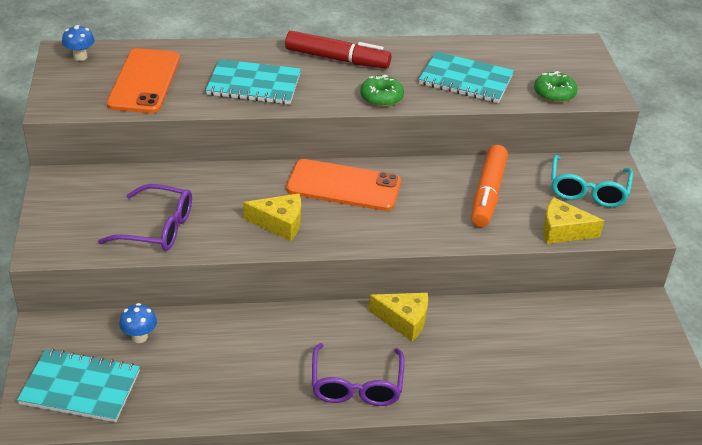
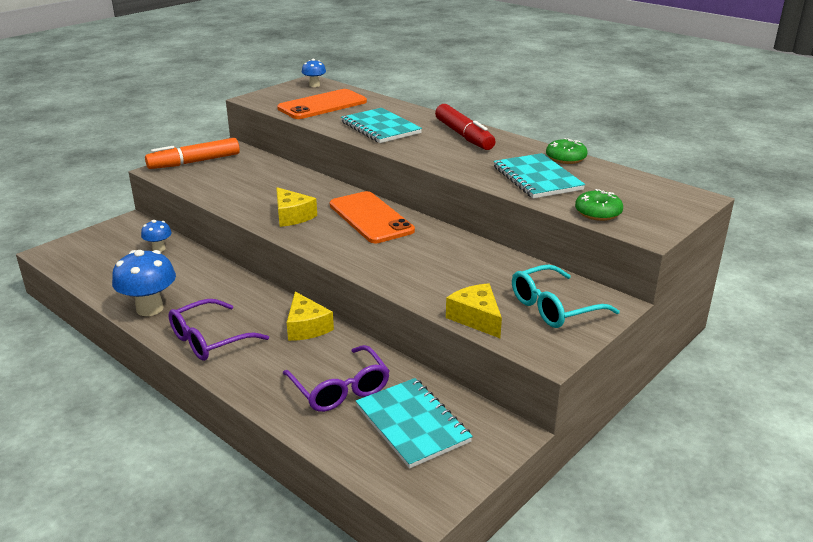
camera: 50 degrees right, 10 degrees down
turquoise notebook [17,349,140,422] -> turquoise notebook moved to [356,378,473,469]
purple glasses [98,184,192,251] -> purple glasses moved to [282,345,390,412]
green donut [360,74,404,107] -> green donut moved to [546,138,588,164]
orange marker [471,145,508,227] -> orange marker moved to [145,138,240,169]
none -> blue mushroom [112,250,176,316]

